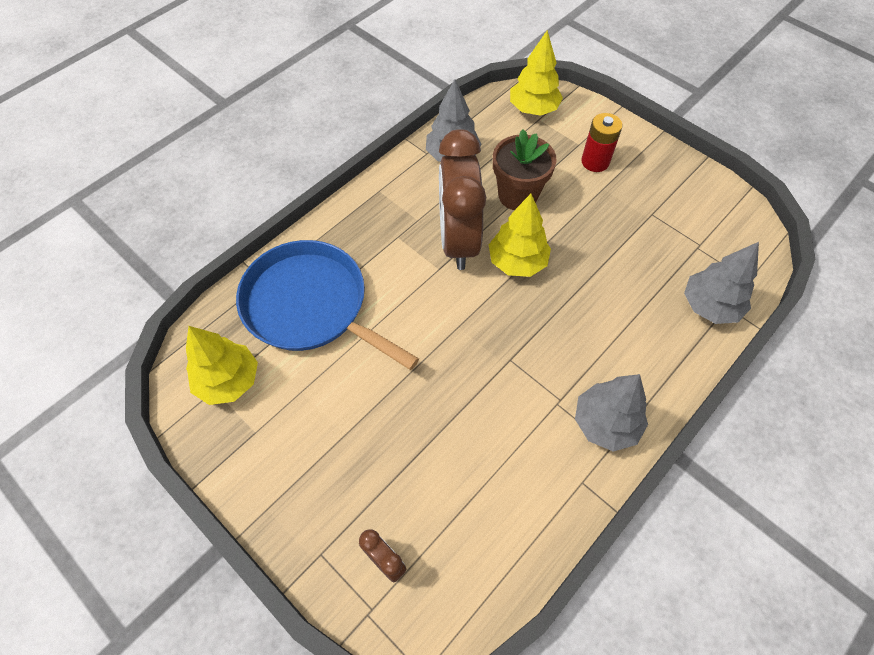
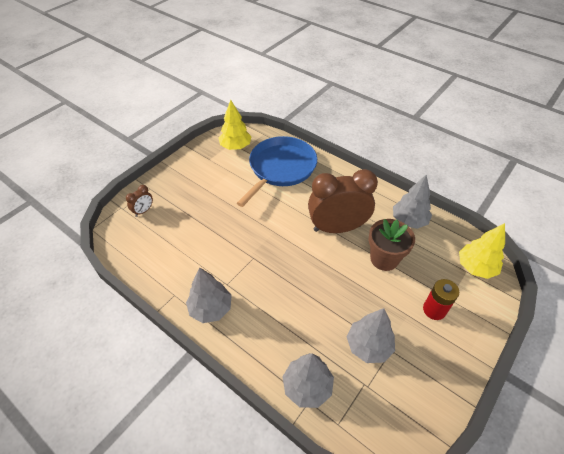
camera: 85 degrees right, 10 degrees down
yellow tree [489,194,551,277] -> none
none -> grey tree [347,308,395,363]

